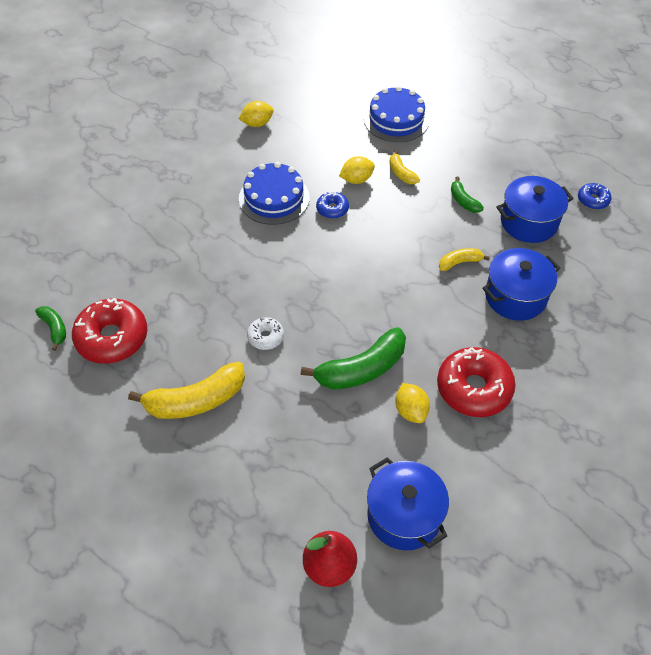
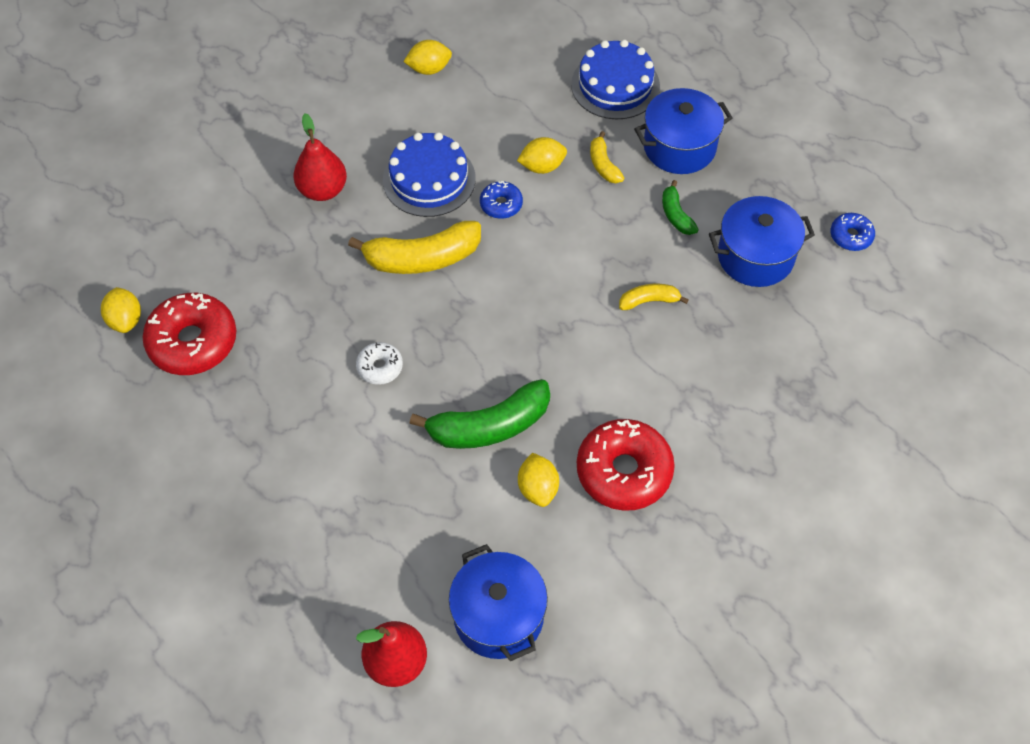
camera: 10 degrees right, 5 degrees up
green banana [35,306,66,351] -> yellow lemon [101,287,141,333]
yellow banana [128,362,245,419] -> yellow banana moved to [348,221,481,274]
blue pot [482,248,560,321] -> blue pot moved to [634,88,733,174]
none -> red pear [294,113,347,201]

